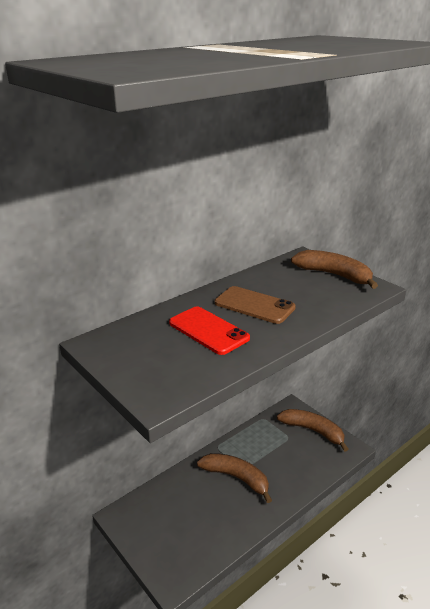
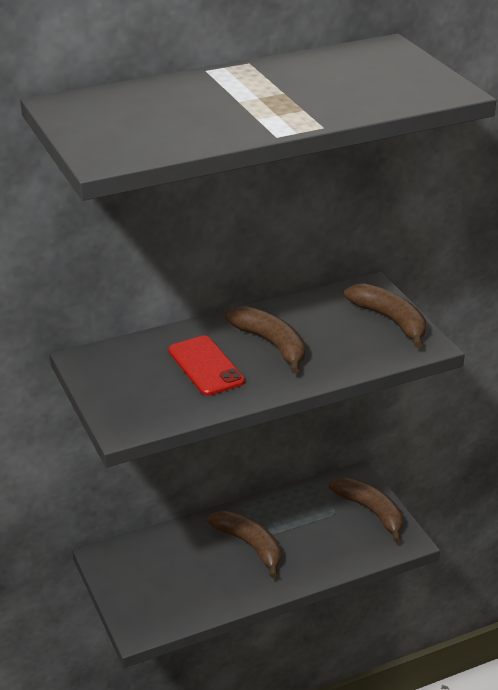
camera: 15 degrees right, 5 degrees up
brown phone [215,286,296,324] -> brown banana [225,306,305,374]

